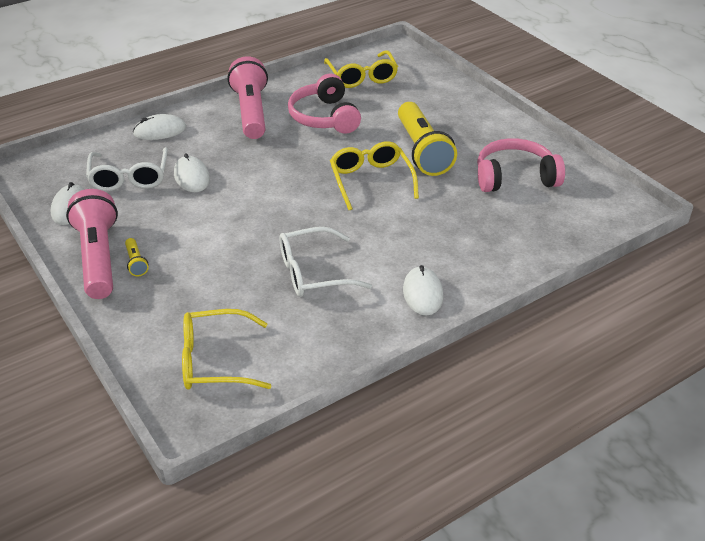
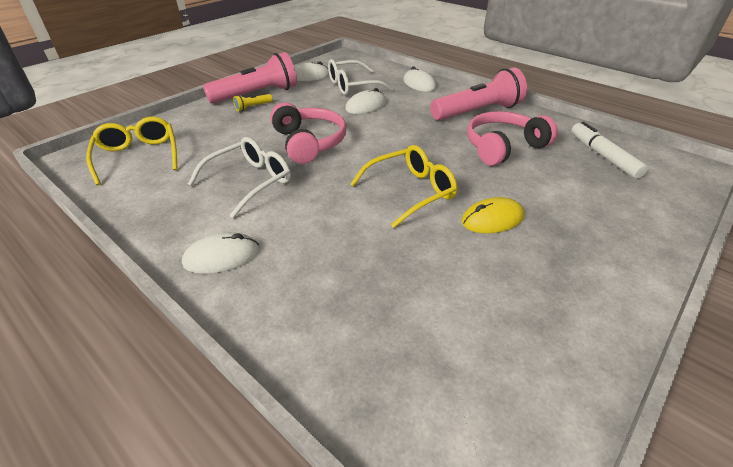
camera: 75 degrees right, 0 degrees up
white glasses [279,227,372,297] -> white glasses turned 75 degrees clockwise [188,137,291,218]
yellow glasses [324,50,398,88] -> white marker [571,122,648,179]
yellow flashlight [398,102,457,176] -> yellow mouse [461,197,524,233]
pink headphones [477,138,565,192] -> pink headphones moved to [270,102,347,164]

